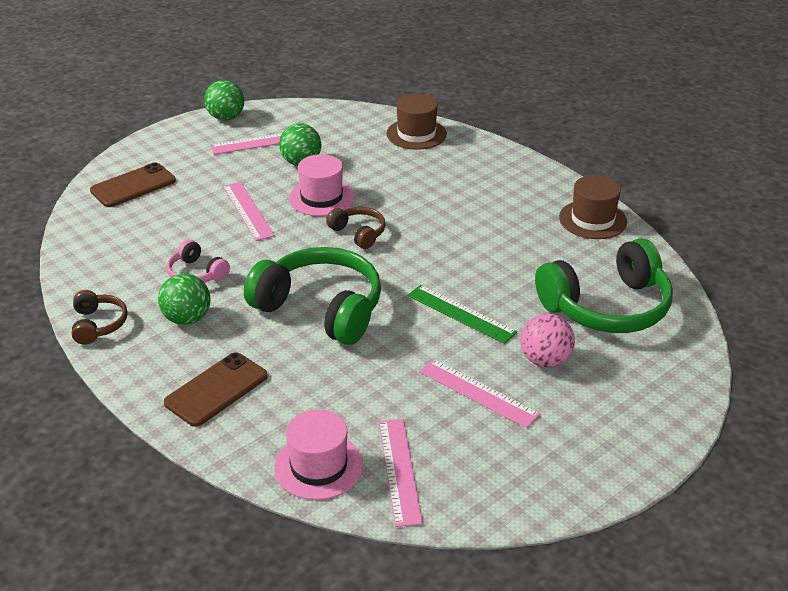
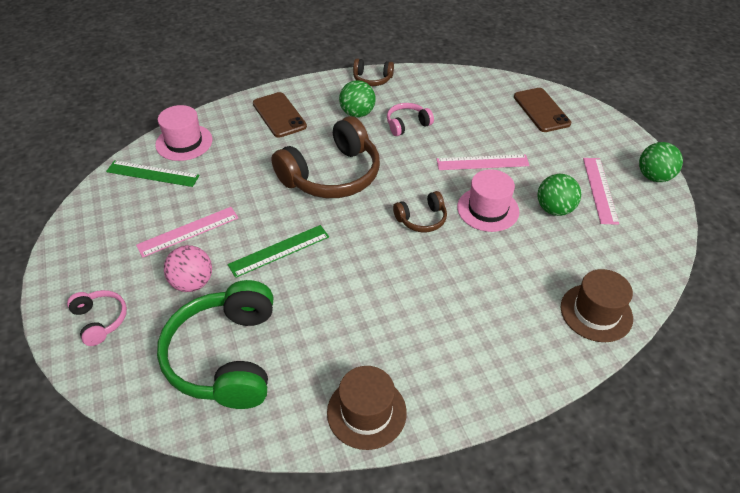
camera: 110 degrees right, 10 degrees up
green headphones [244,247,381,345] -> brown headphones [271,116,380,198]
pink ruler [379,419,423,527] -> green ruler [106,160,200,187]
none -> pink headphones [67,290,127,346]

